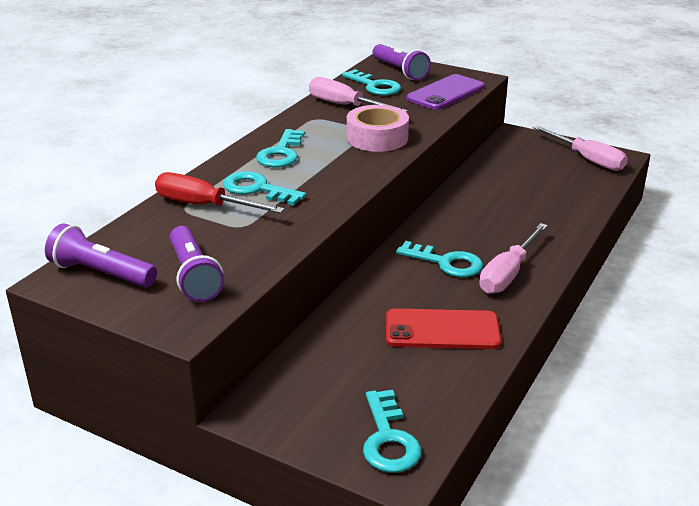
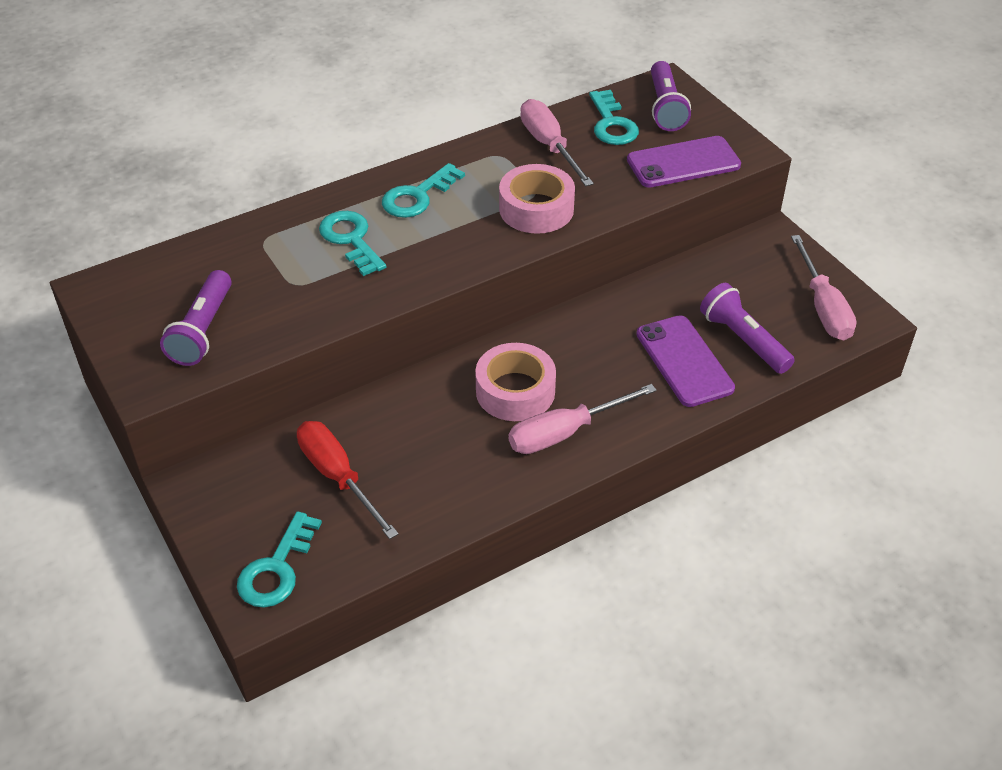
camera: 30 degrees right, 15 degrees up
purple flashlight [45,223,157,287] -> purple flashlight moved to [700,283,795,374]
red screwdriver [155,172,285,213] -> red screwdriver moved to [297,421,399,539]
red phone [386,308,501,349] -> none
turquoise key [396,241,483,277] -> pink tape [475,343,556,421]
none -> purple phone [636,315,735,407]

